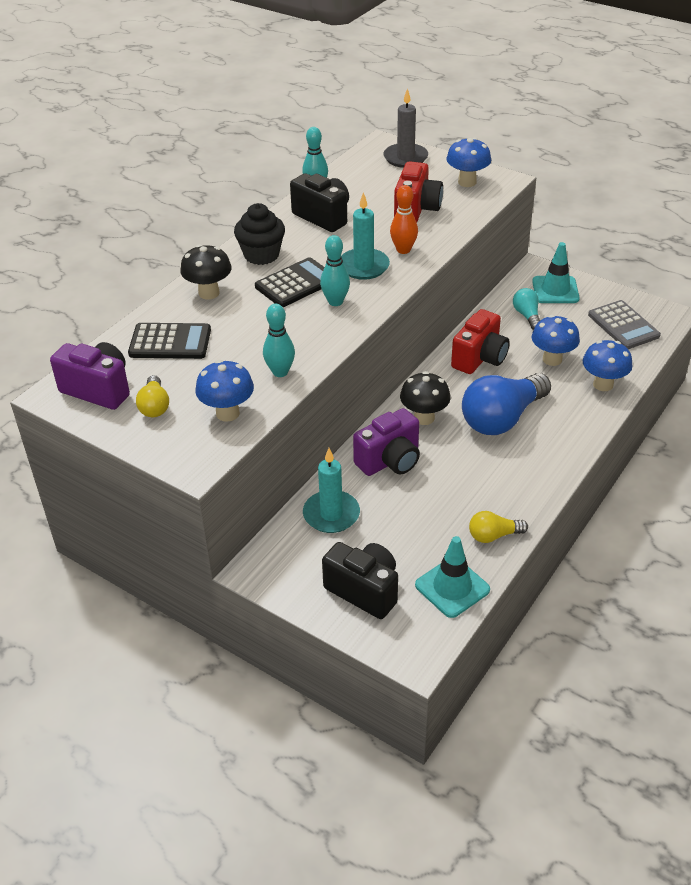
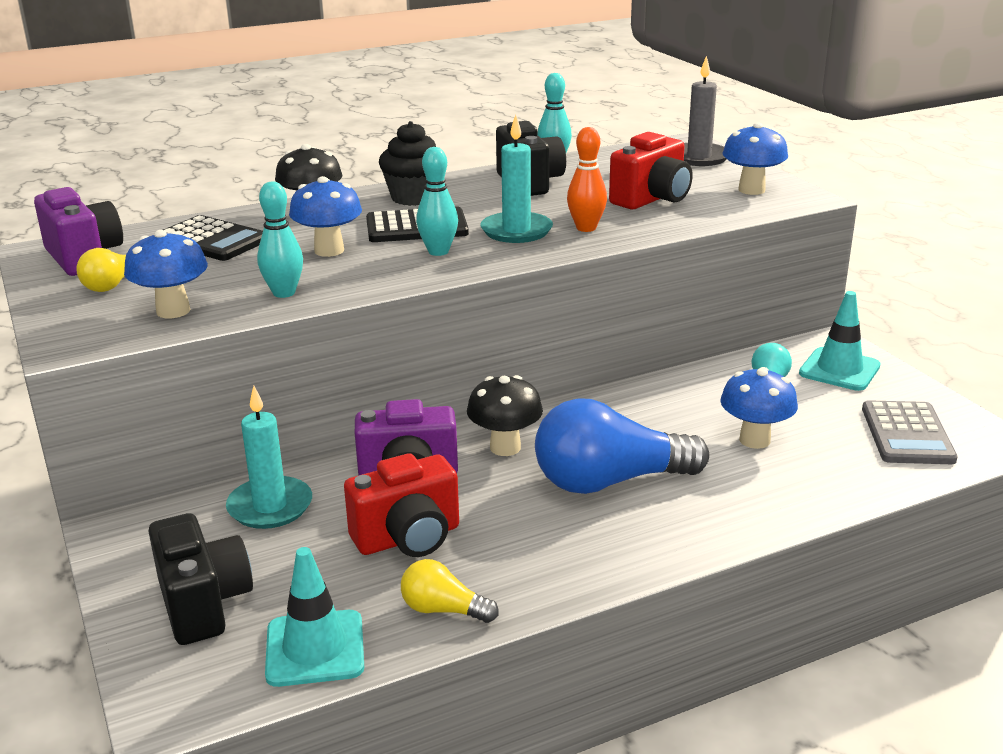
camera: 30 degrees right, 15 degrees down
red camera [451,309,510,374] -> red camera moved to [344,453,459,557]
blue mushroom [583,340,632,391] -> blue mushroom moved to [289,176,362,257]

